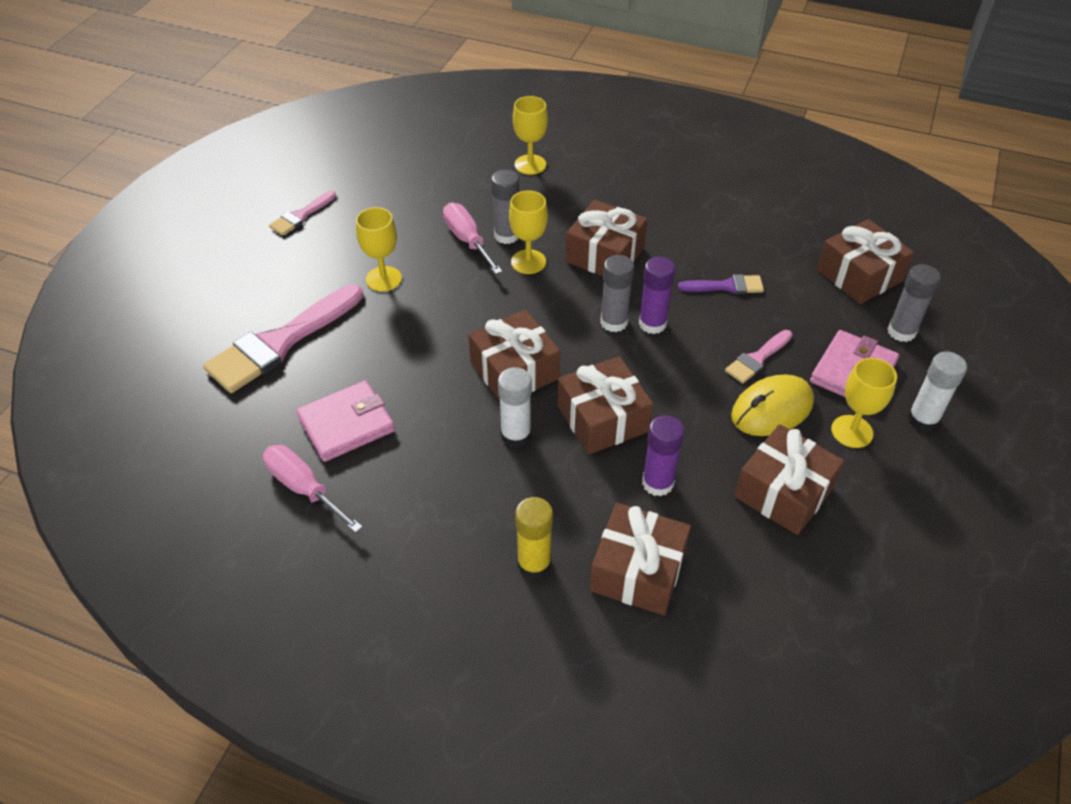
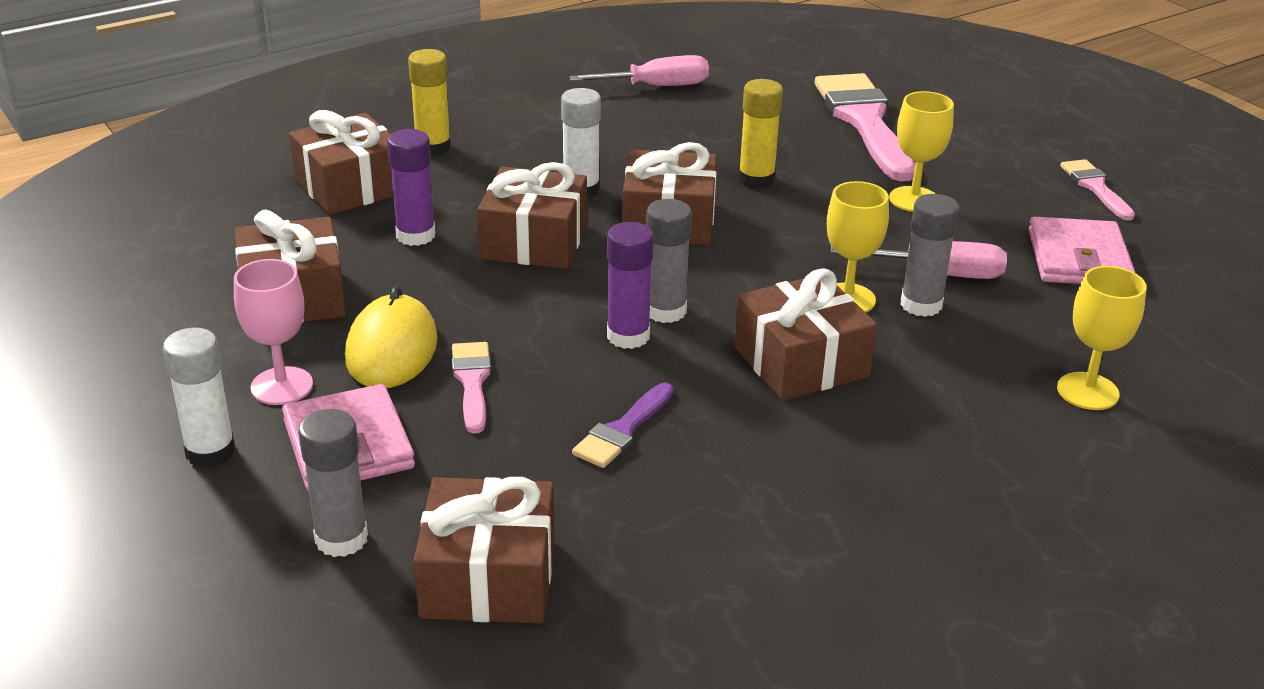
camera: 125 degrees right, 15 degrees down
pink wallet [296,380,395,462] -> pink wallet moved to [1028,217,1135,284]
yellow goblet [831,358,897,448] -> pink goblet [234,259,313,405]
none -> yellow glue stick [738,79,783,189]

